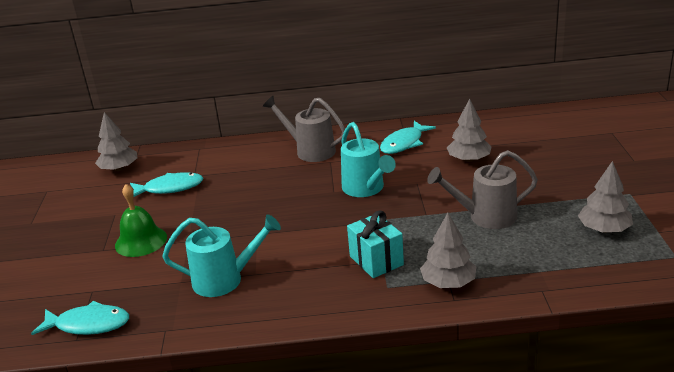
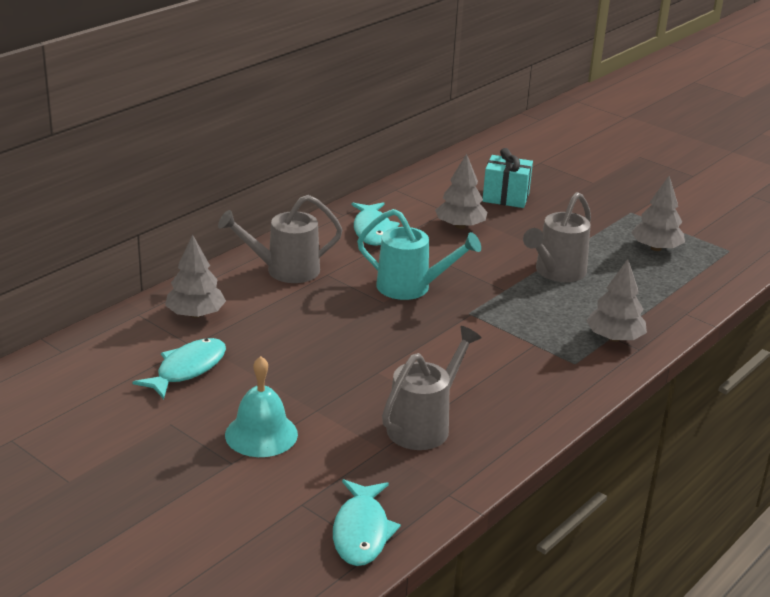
camera: 50 degrees left, 0 degrees up
turquoise fish [31,301,129,335] -> turquoise fish turned 135 degrees clockwise [333,479,401,566]
grey tree [95,112,138,171] -> grey tree moved to [165,235,226,318]
green bell [115,184,167,257] -> turquoise bell [225,356,298,457]
turquoise watering can [162,215,281,297] -> grey watering can [382,326,482,450]
turquoise gift [347,210,404,278] -> turquoise gift moved to [483,148,533,208]

